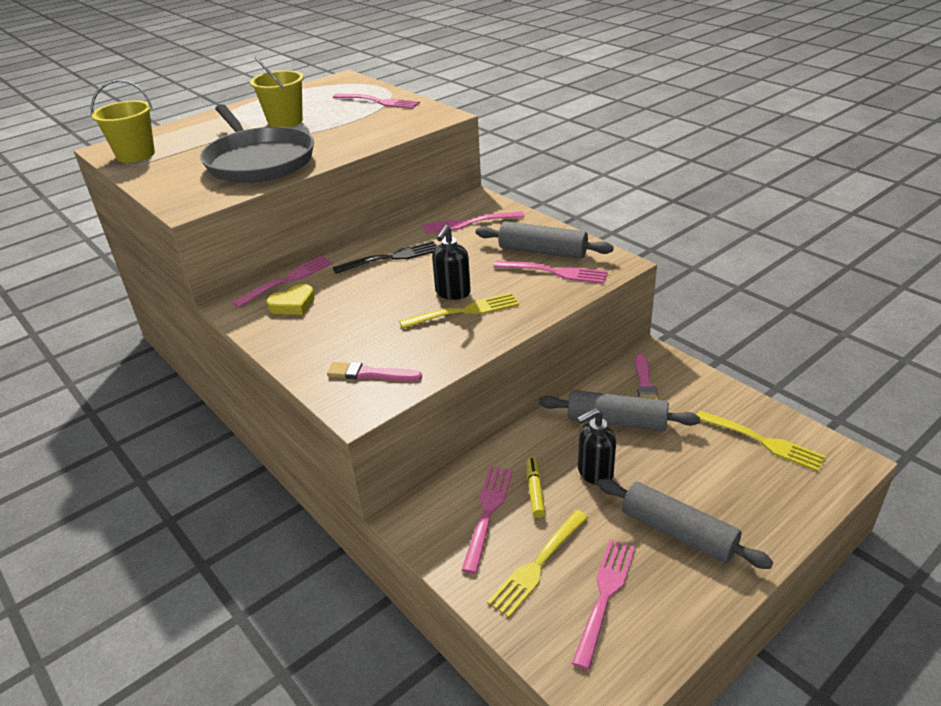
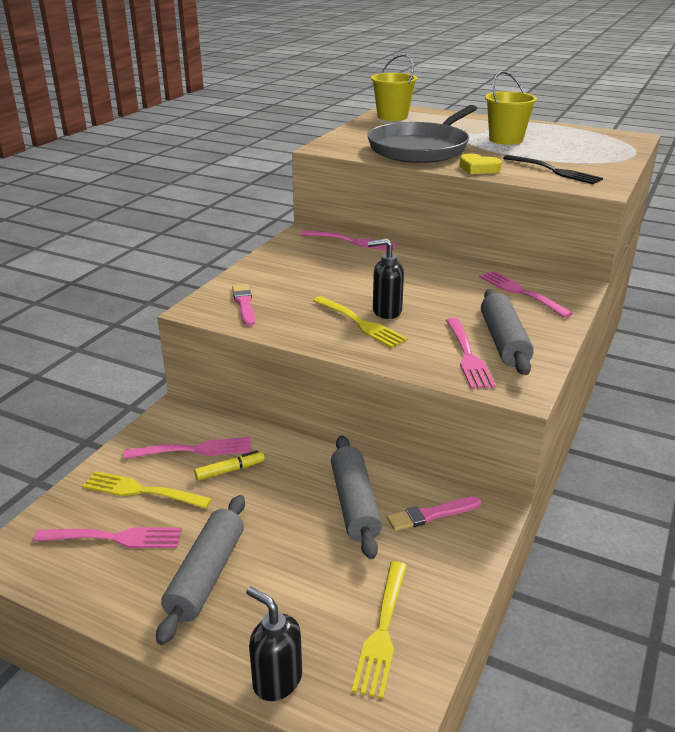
camera: 65 degrees right, 5 degrees down
yellow heart [267,284,315,315] -> yellow heart moved to [459,154,502,174]
pink fork [333,93,420,109] -> none
black fork [333,241,436,274] -> black fork moved to [503,155,603,184]
black soap dispenser [577,408,616,485] -> black soap dispenser moved to [246,586,302,701]

